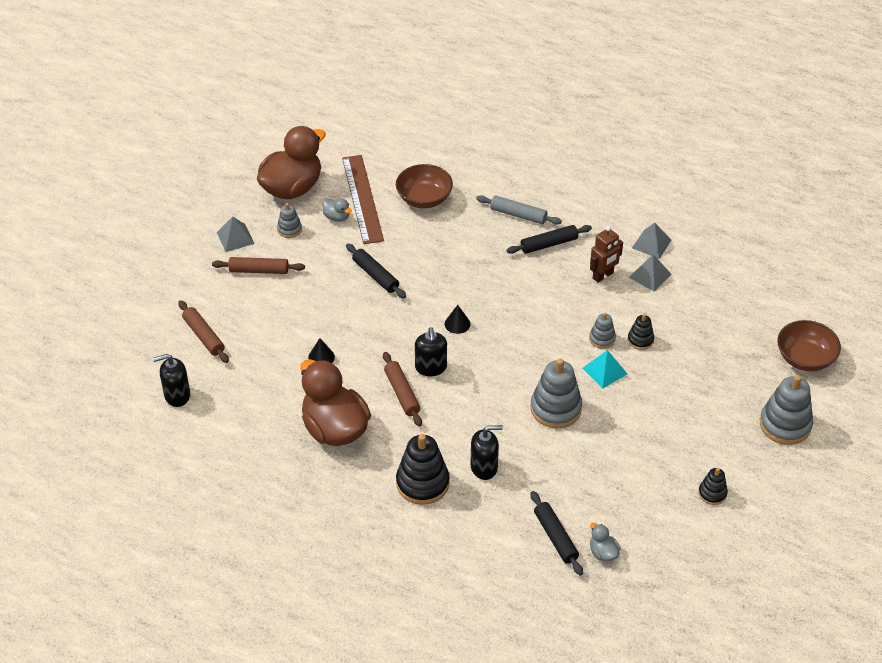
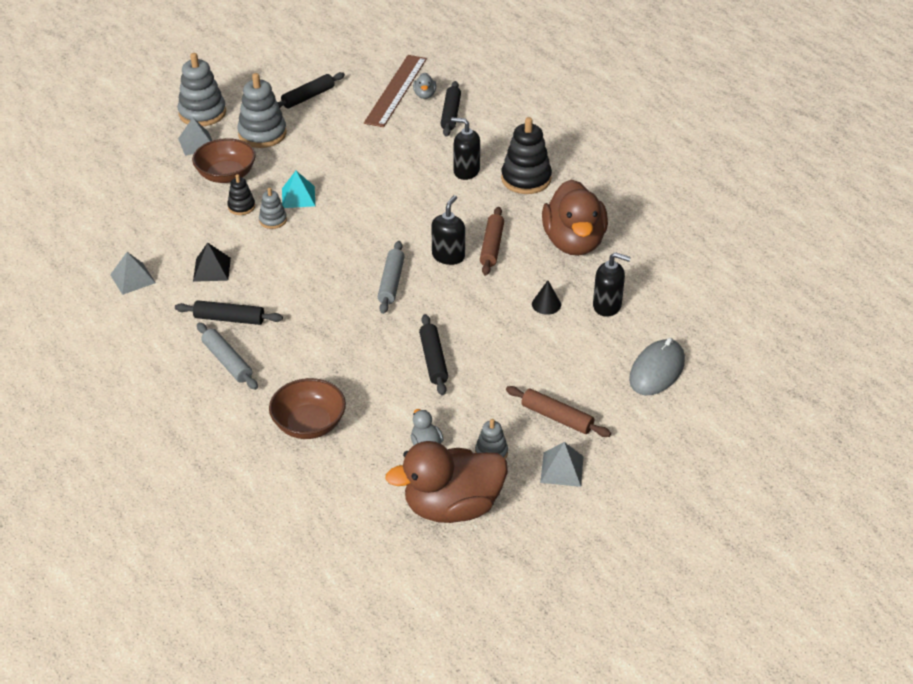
camera: 150 degrees left, 5 degrees down
black soap dispenser [153,354,190,407] -> black soap dispenser moved to [593,252,631,317]
brown rolling pin [178,300,229,363] -> grey mouse [629,338,685,395]
brown ruler [342,155,384,244] -> brown ruler moved to [364,55,427,127]
black cone [445,305,470,334] -> grey rolling pin [378,241,405,314]
grey stacking toy [530,359,582,428] -> grey stacking toy moved to [237,73,287,148]
brown robot [590,226,623,283] -> black pyramid [193,243,231,282]
grey pyramid [629,254,672,292] -> grey pyramid moved to [178,118,212,156]
black stacking toy [698,468,728,505] -> black rolling pin [278,72,345,108]
brown bowl [777,320,841,372] -> brown bowl moved to [192,138,256,183]

